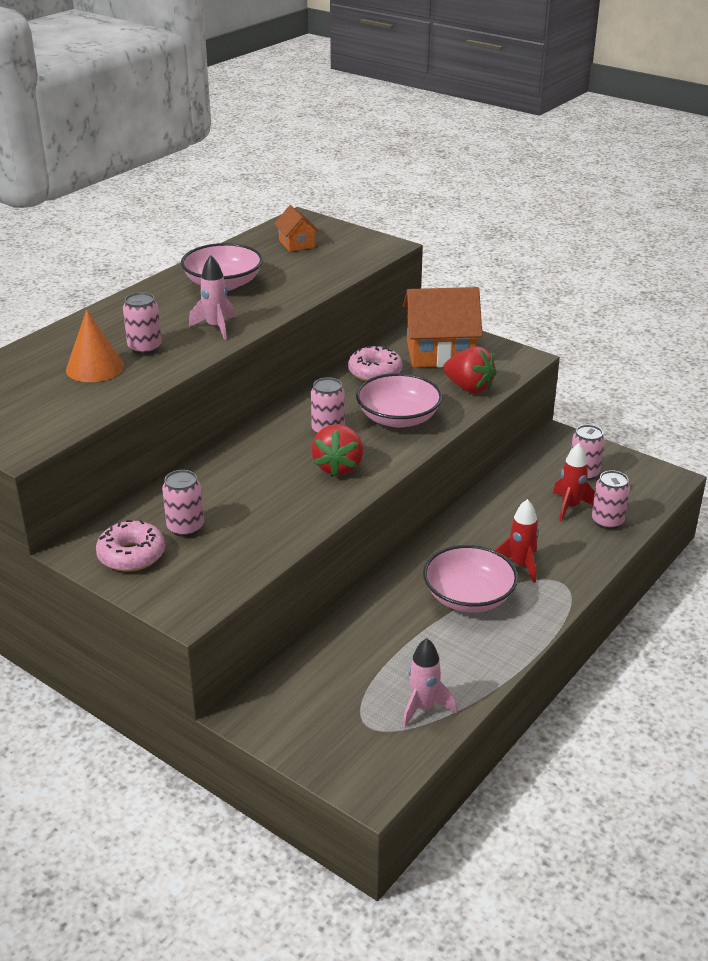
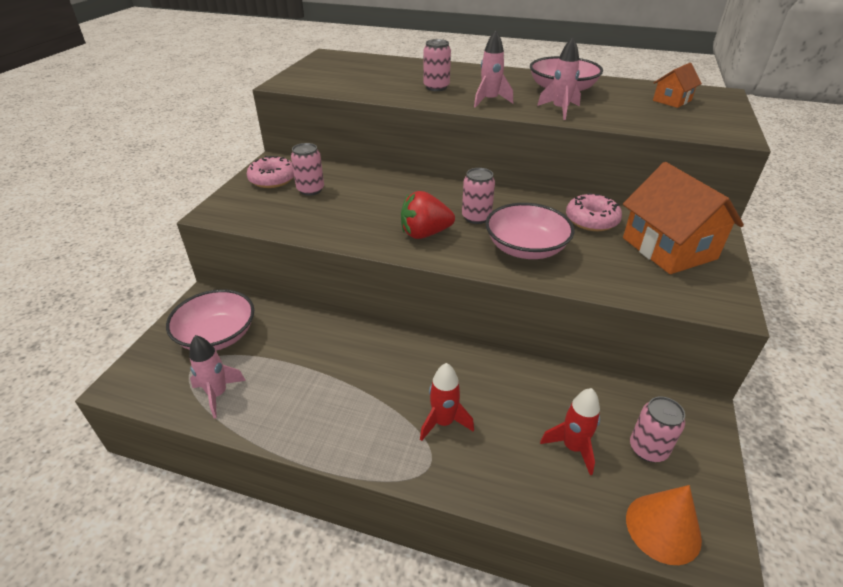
camera: 70 degrees right, 5 degrees up
orange cone [66,310,124,382] -> orange cone moved to [626,485,702,565]
pink bowl [423,545,518,613] -> pink bowl moved to [166,289,254,351]
red strawberry [443,346,497,393] -> none
pink can [592,470,630,529] -> none
none -> pink rocket [537,37,581,120]

